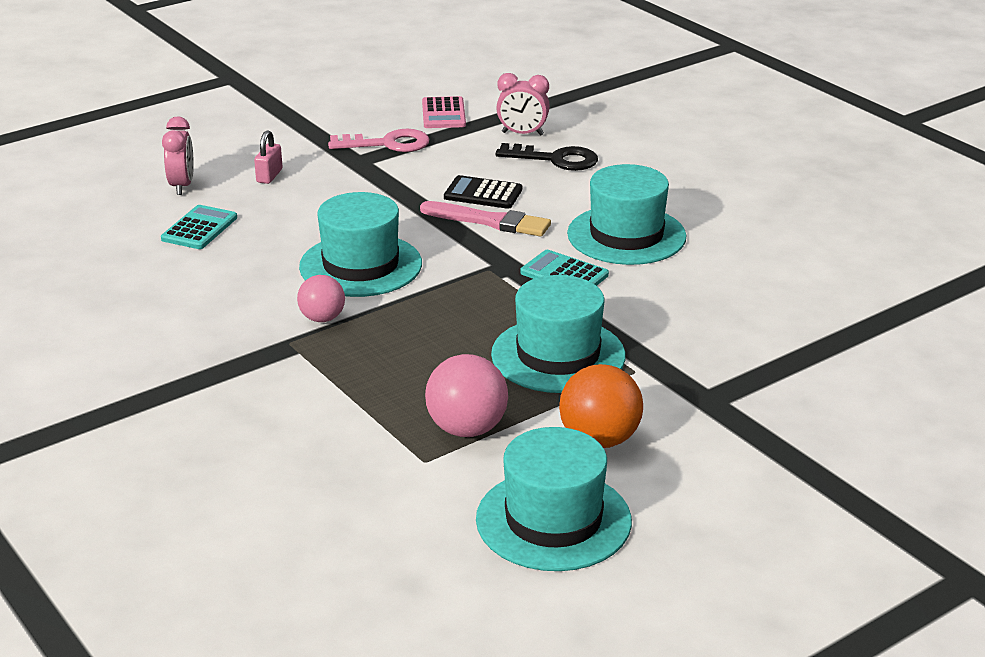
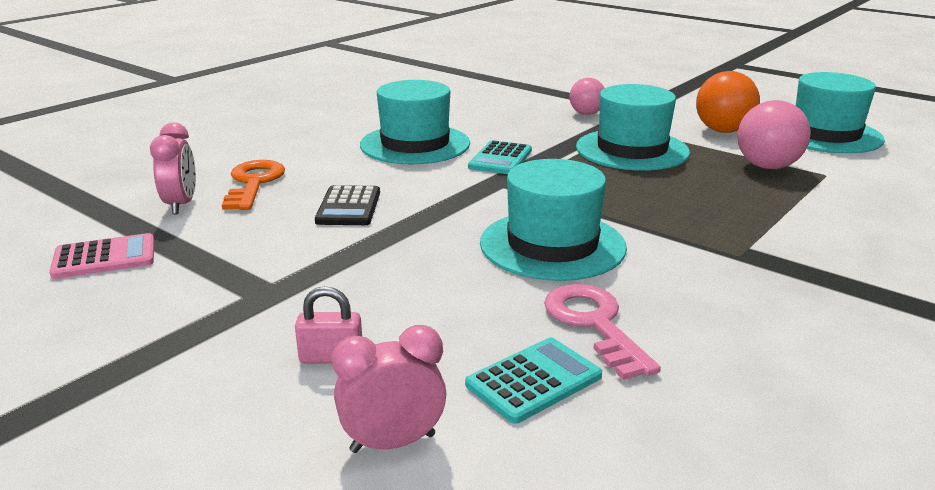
camera: 105 degrees left, 5 degrees down
turquoise calculator [161,205,237,249] -> turquoise calculator turned 135 degrees clockwise [465,338,602,424]
pink ball [297,275,345,322] -> pink ball moved to [569,78,604,115]
pink key [328,129,429,152] -> pink key moved to [544,284,661,380]
pink brush [420,201,551,237] -> none
black key [496,143,598,171] -> orange key [222,160,285,210]

